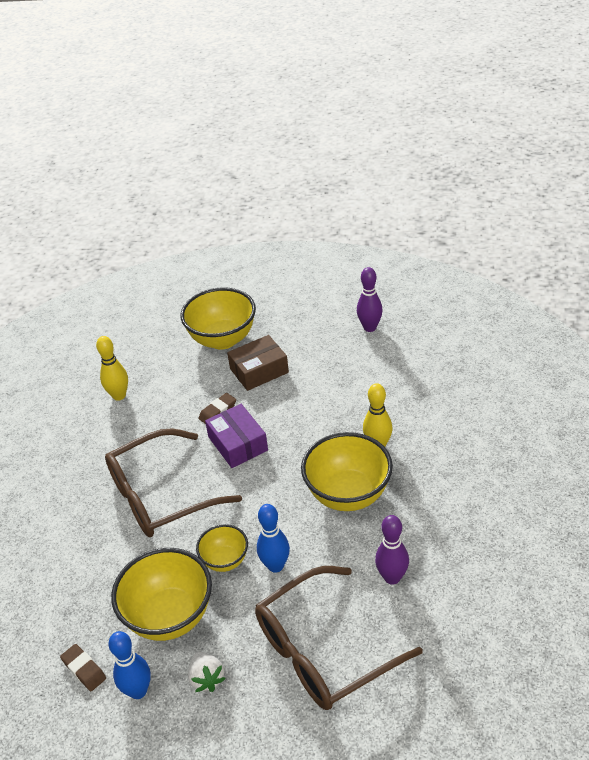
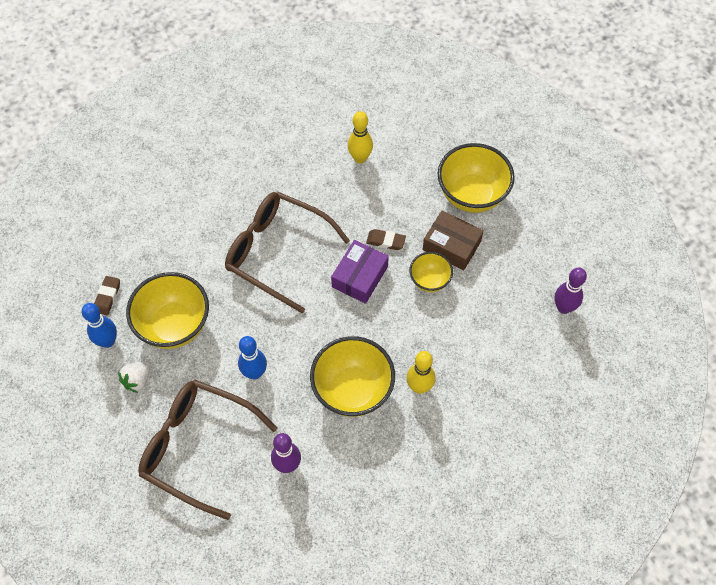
camera: 55 degrees right, 20 degrees up
yellow bowl [196,524,248,572] -> yellow bowl moved to [409,252,453,292]

